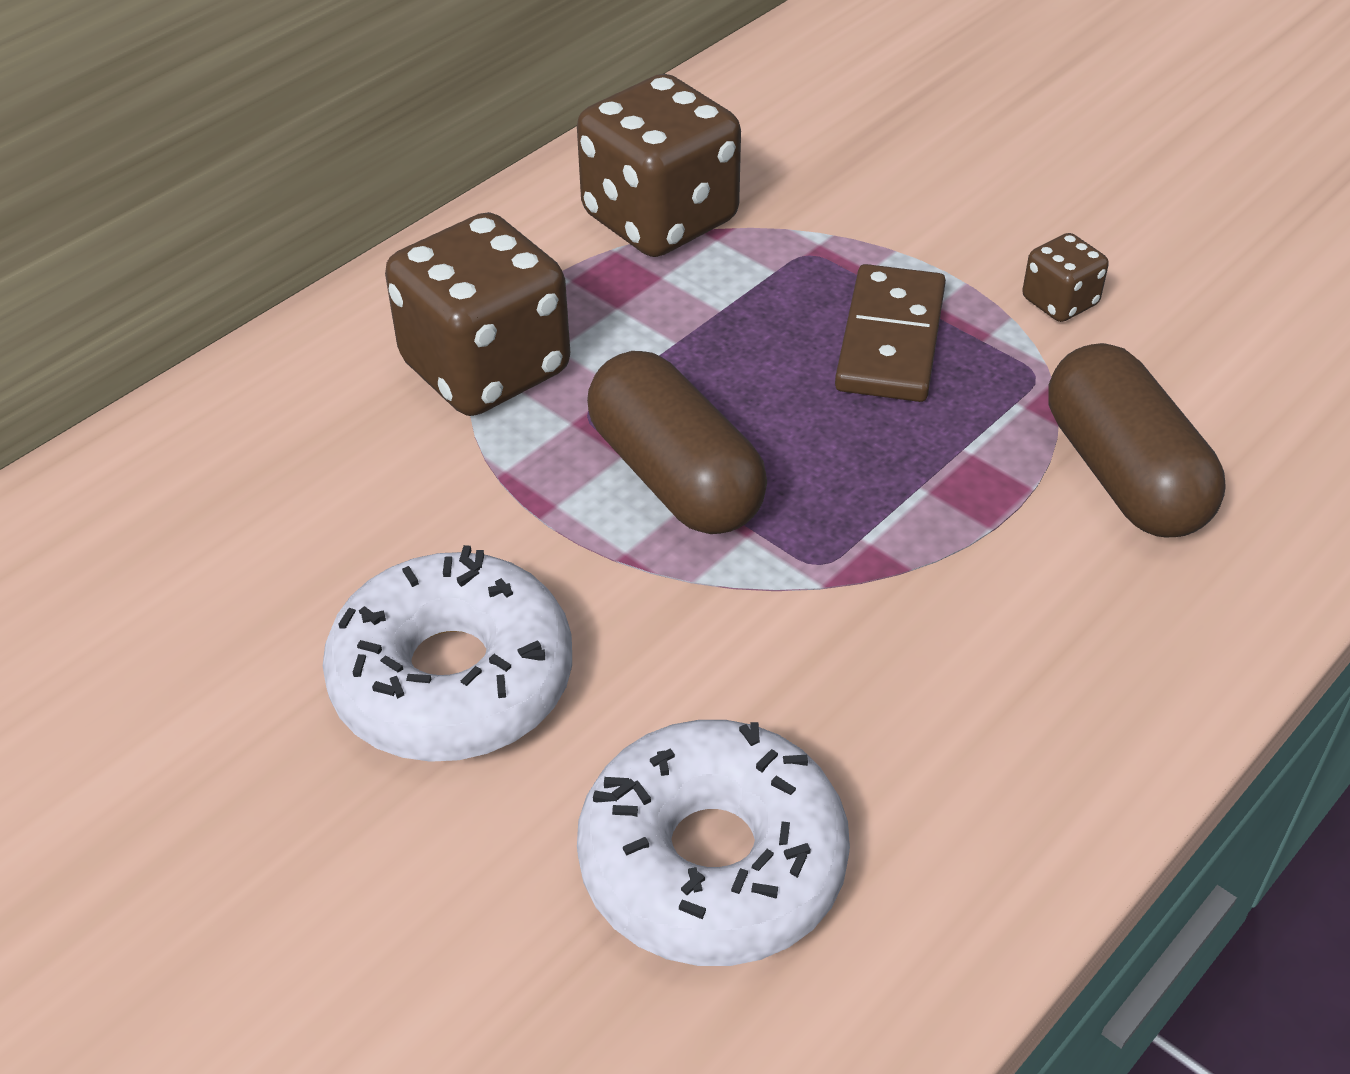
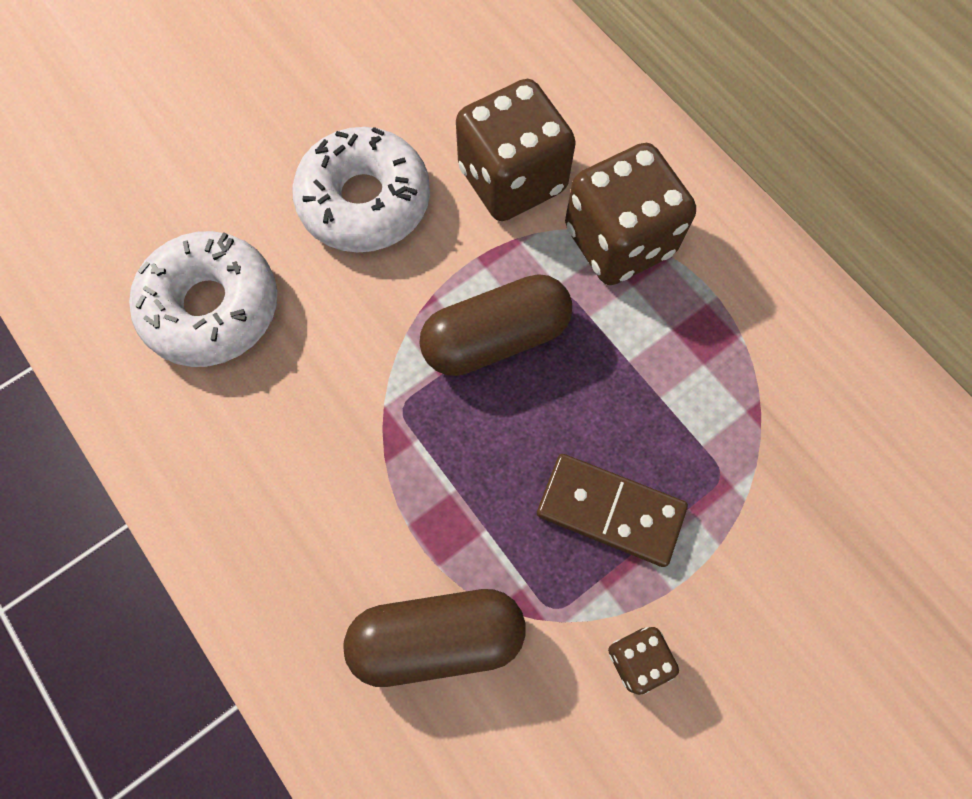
camera: 100 degrees right, 25 degrees up
brown dice [577,74,741,257] -> brown dice moved to [456,79,576,221]

